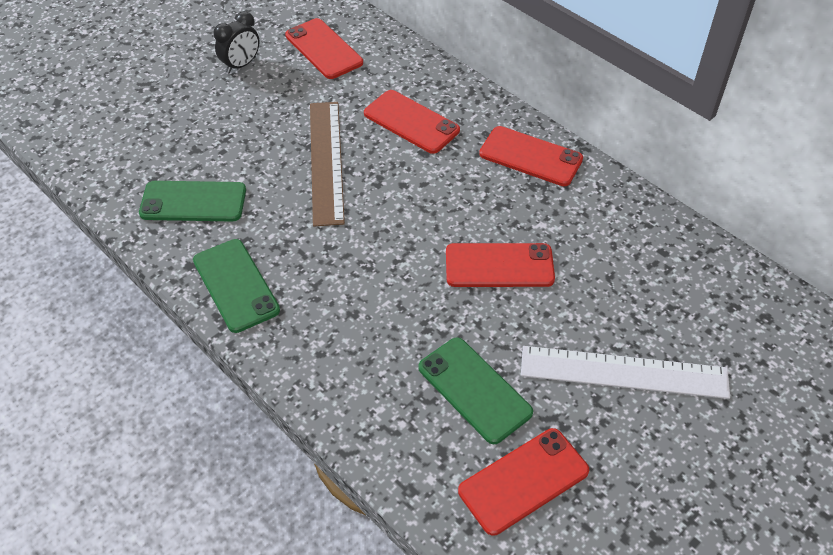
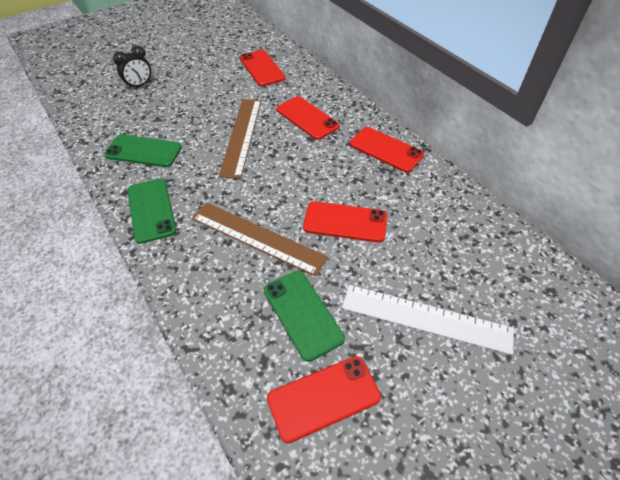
camera: 10 degrees right, 0 degrees up
black clock [214,11,260,74] -> black clock moved to [113,46,151,90]
none -> brown ruler [192,202,328,276]

